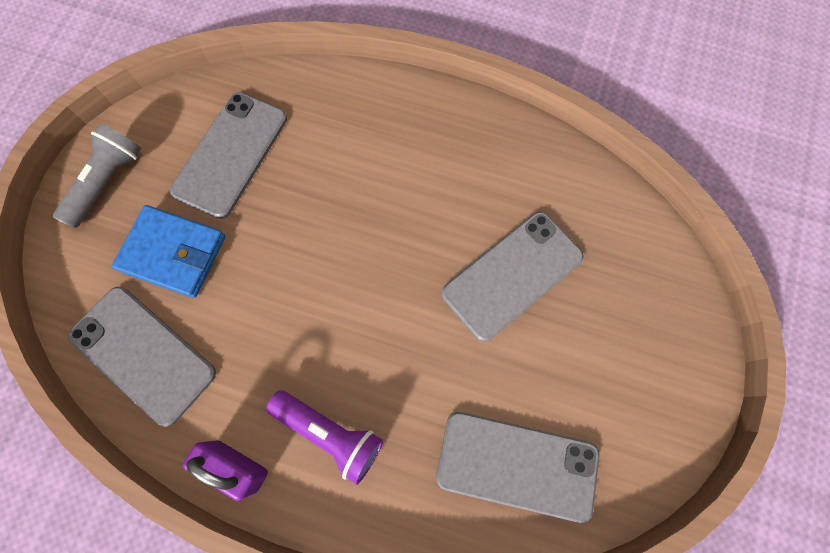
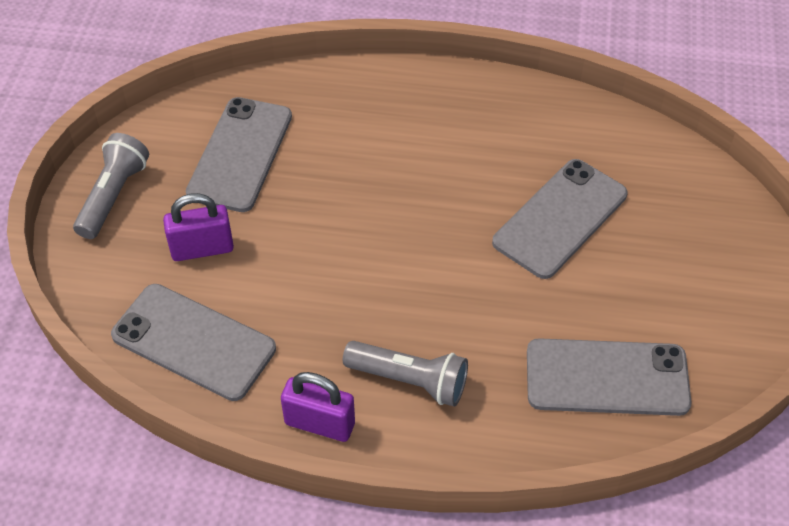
camera: 10 degrees left, 20 degrees down
blue wallet [112,205,225,298] -> purple padlock [163,193,234,261]
purple flashlight [266,390,383,485] -> grey flashlight [343,341,468,406]

